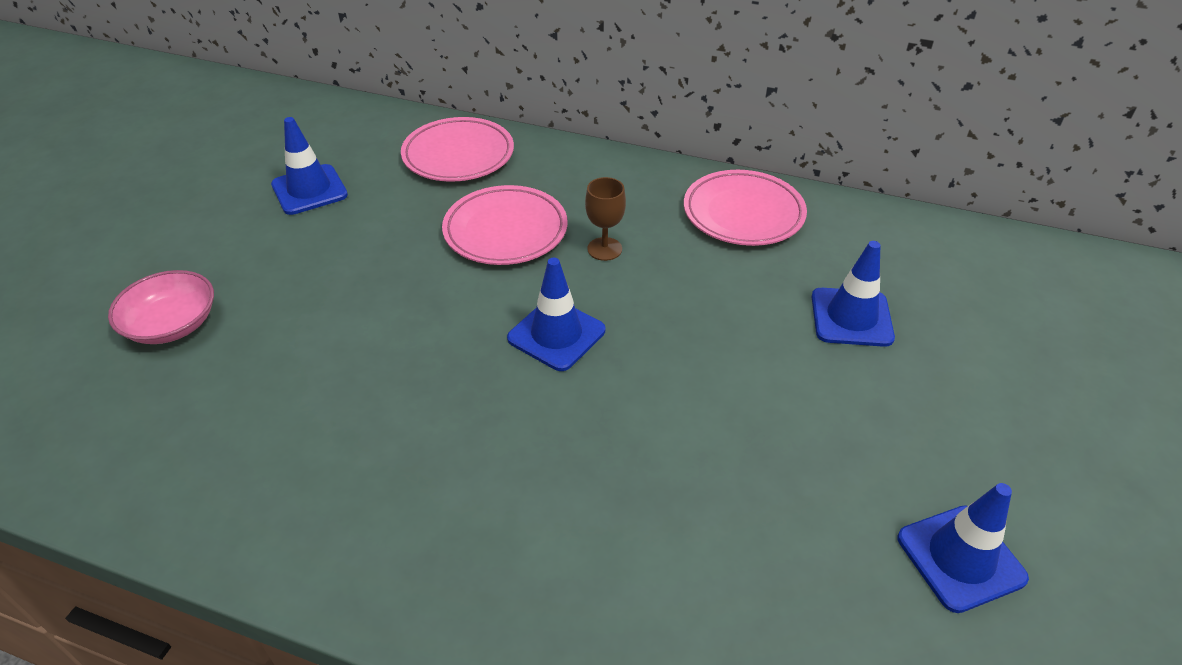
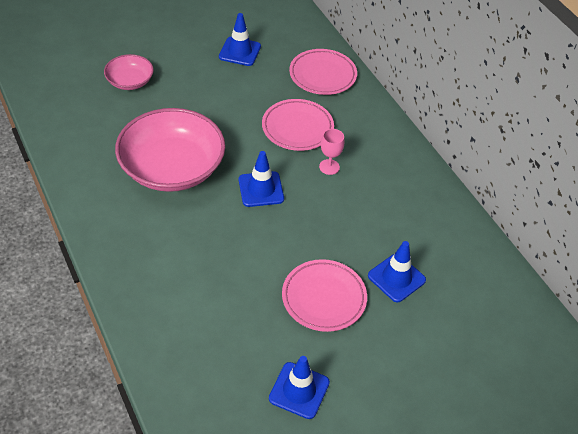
camera: 40 degrees right, 5 degrees up
brown goblet [585,177,626,261] -> pink goblet [319,129,344,175]
pink plate [684,170,807,246] -> pink plate moved to [282,259,367,332]
none -> pink bowl [115,108,225,192]

